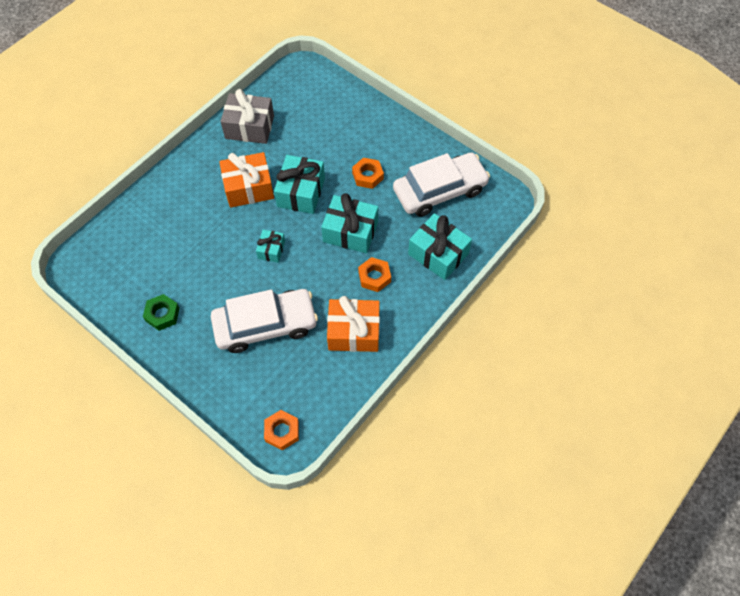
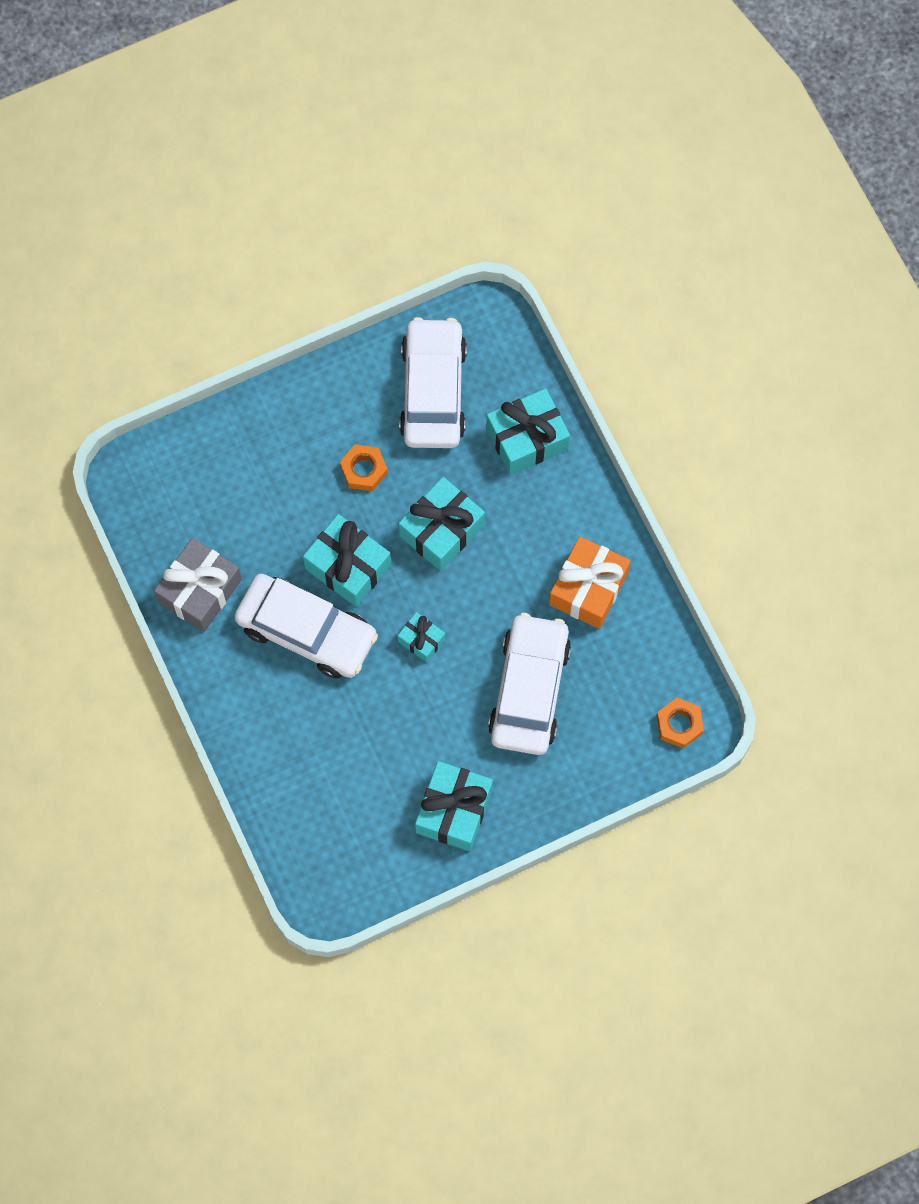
camera: 65 degrees left, 10 degrees up
green nut [143,294,180,331] -> turquoise gift [415,761,493,851]
orange gift [219,152,274,208] -> white car [234,574,378,679]
orange nut [358,257,391,292] -> none

